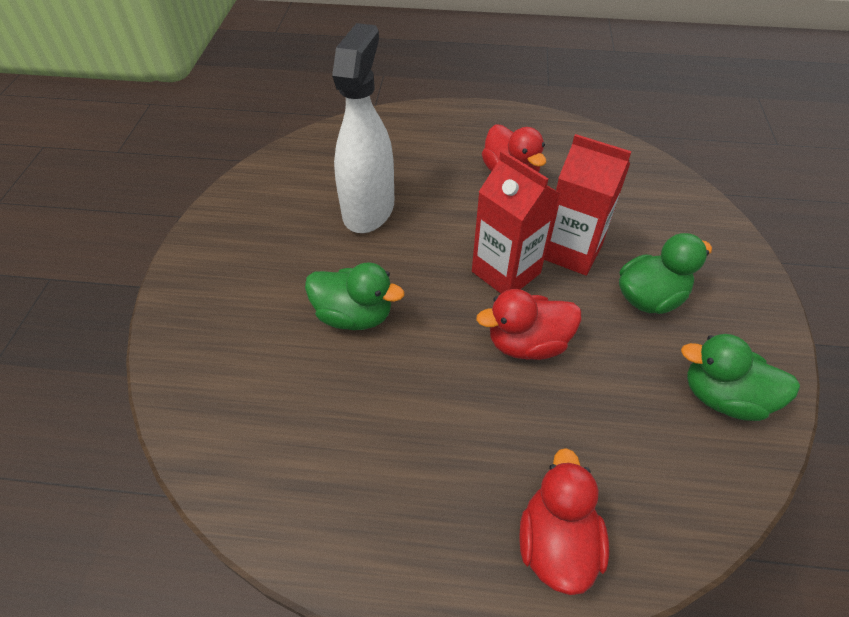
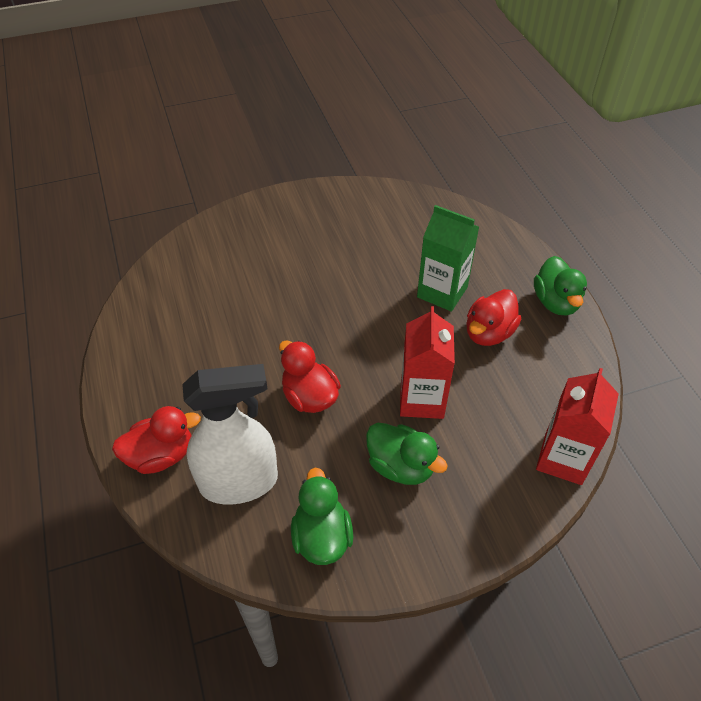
camera: 65 degrees right, 0 degrees up
green duck [305,262,404,330] -> green duck moved to [534,256,587,315]
white spray bottle [332,23,394,233] -> white spray bottle moved to [182,364,278,505]
red carton [472,150,560,294] -> red carton moved to [536,368,619,485]
none -> green carton [417,205,479,312]

